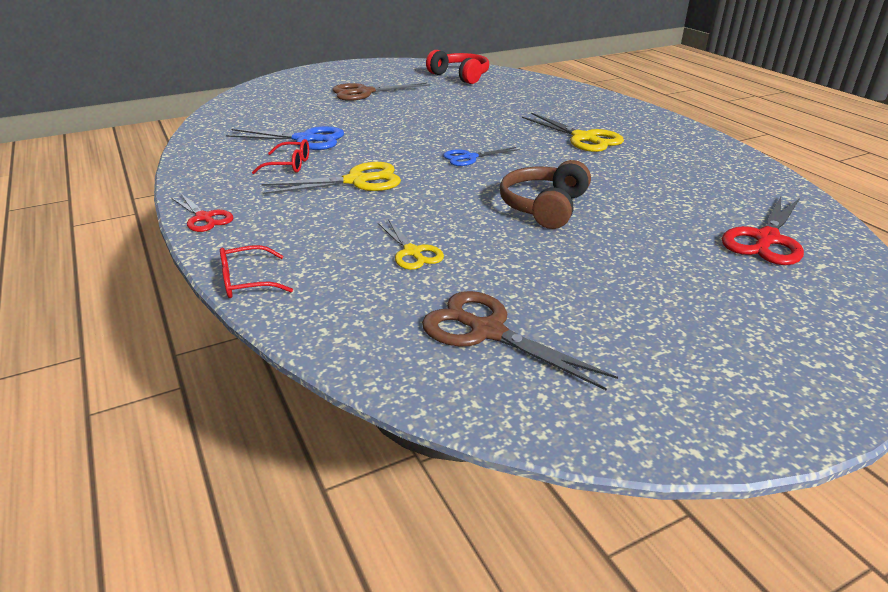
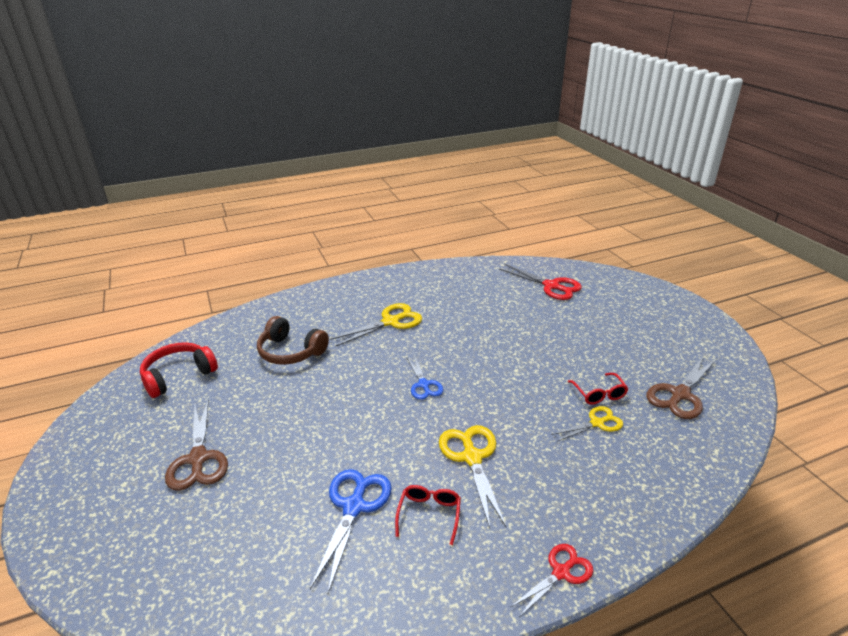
camera: 85 degrees left, 0 degrees up
red glasses [220,245,293,298] -> red glasses moved to [568,373,628,405]
brown headphones [500,160,591,229] -> brown headphones moved to [257,316,329,365]

